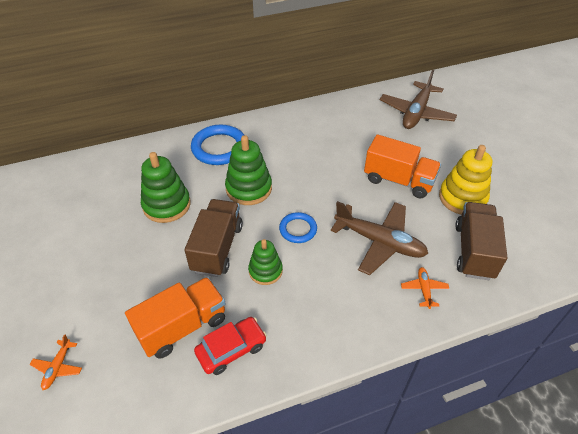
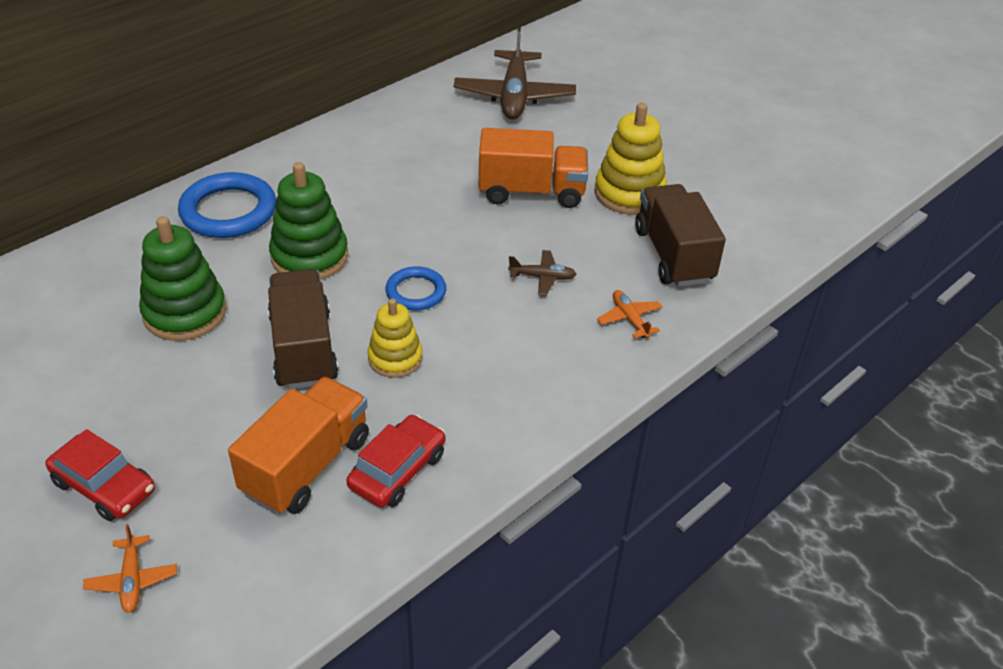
camera: 25 degrees left, 5 degrees down
green stacking toy [248,239,283,285] -> yellow stacking toy [367,298,423,378]
brown plane [331,201,428,275] -> brown plane [508,250,576,296], size x0.45
none -> red car [46,429,155,521]

